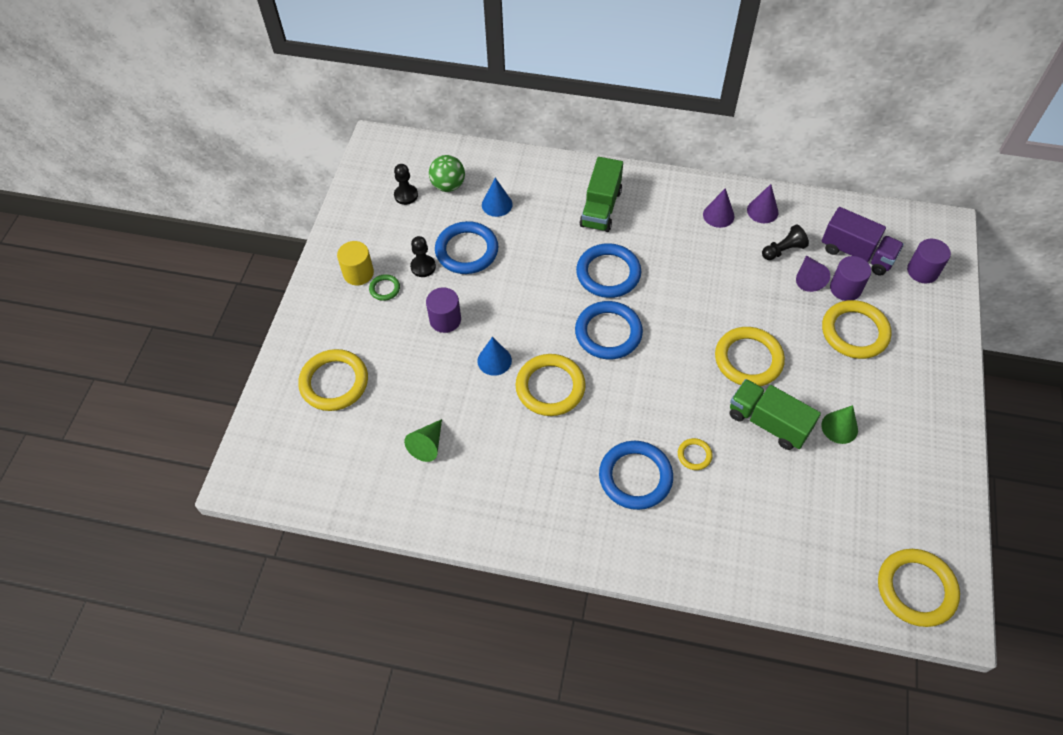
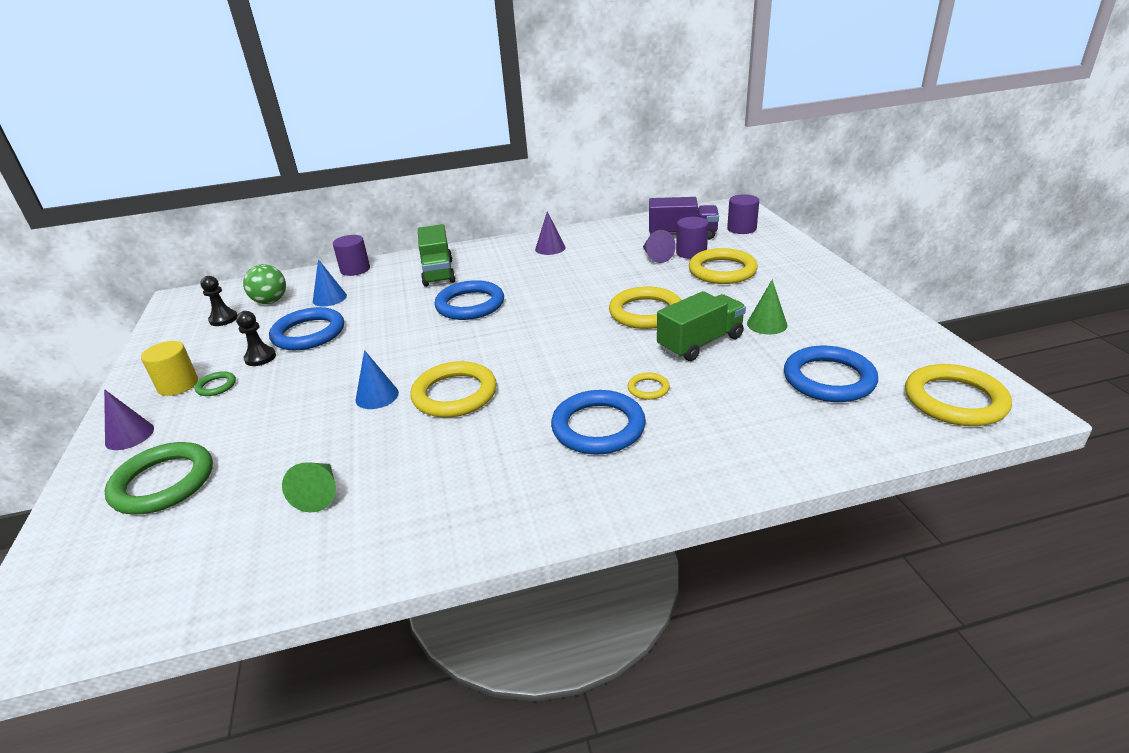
camera: 25 degrees left, 25 degrees down
yellow ring [298,349,368,411] -> green ring [104,442,213,514]
purple cylinder [426,287,461,333] -> purple cylinder moved to [333,235,370,276]
blue ring [575,301,643,359] -> blue ring moved to [784,346,878,402]
green truck [730,379,821,450] -> green truck turned 135 degrees clockwise [657,291,746,361]
purple cone [747,184,778,223] -> purple cone moved to [104,389,154,450]
black pawn [762,225,809,260] -> none

